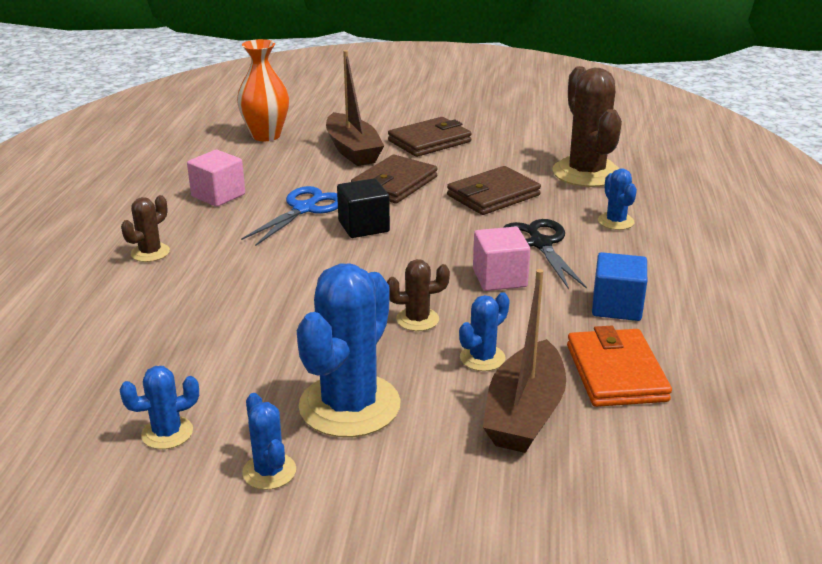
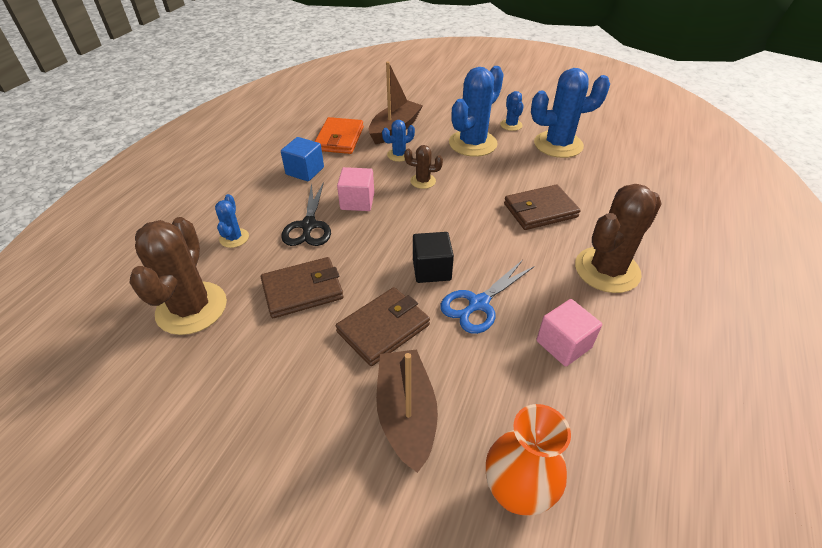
camera: 165 degrees left, 15 degrees up
blue cactus [119,366,199,449] -> blue cactus [531,68,610,158], size x2.08
brown cactus [121,195,170,262] -> brown cactus [575,184,662,293], size x2.08
brown wallet [388,117,472,157] -> brown wallet moved to [504,185,581,230]

